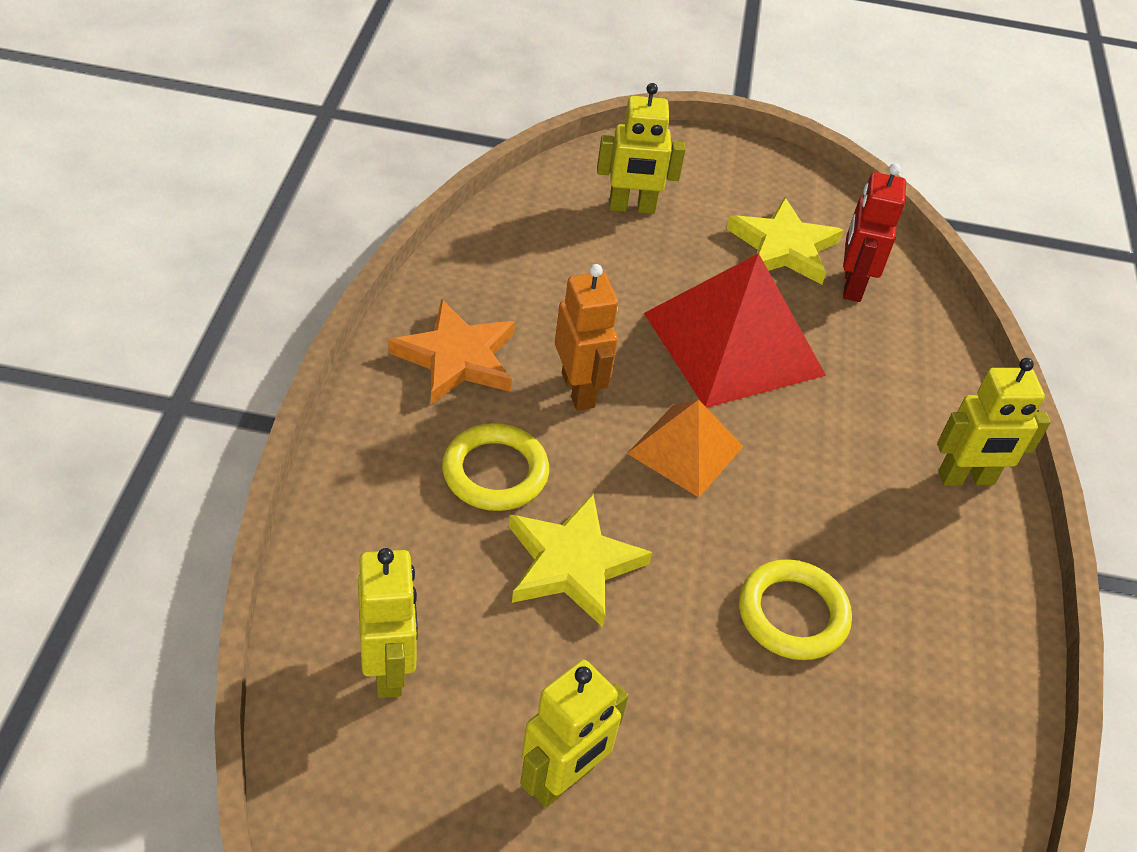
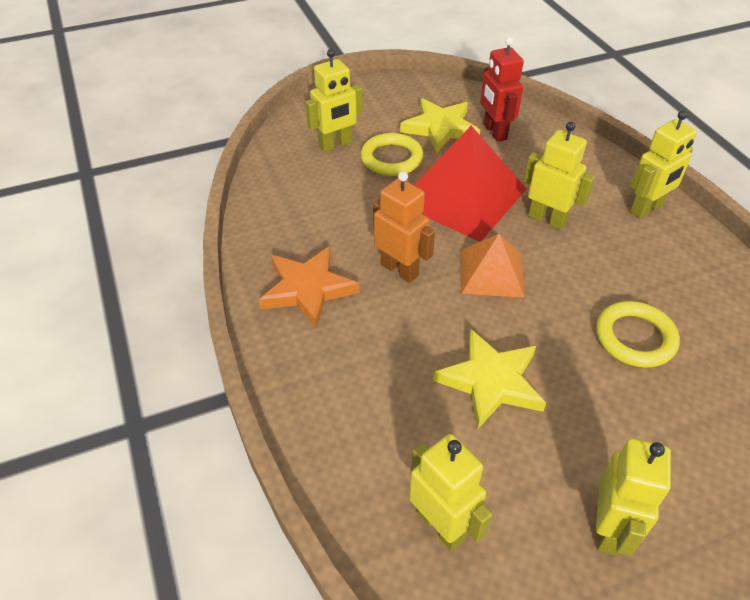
camera: 25 degrees left, 0 degrees up
yellow ring [442,423,549,511] -> yellow ring moved to [361,133,423,176]
none -> yellow robot [524,122,595,230]

